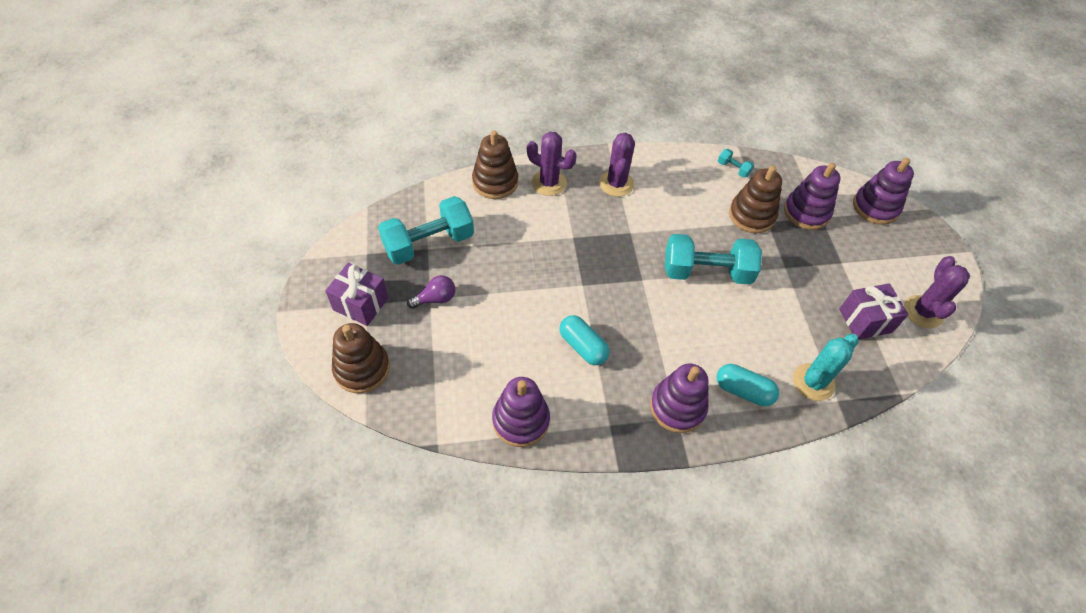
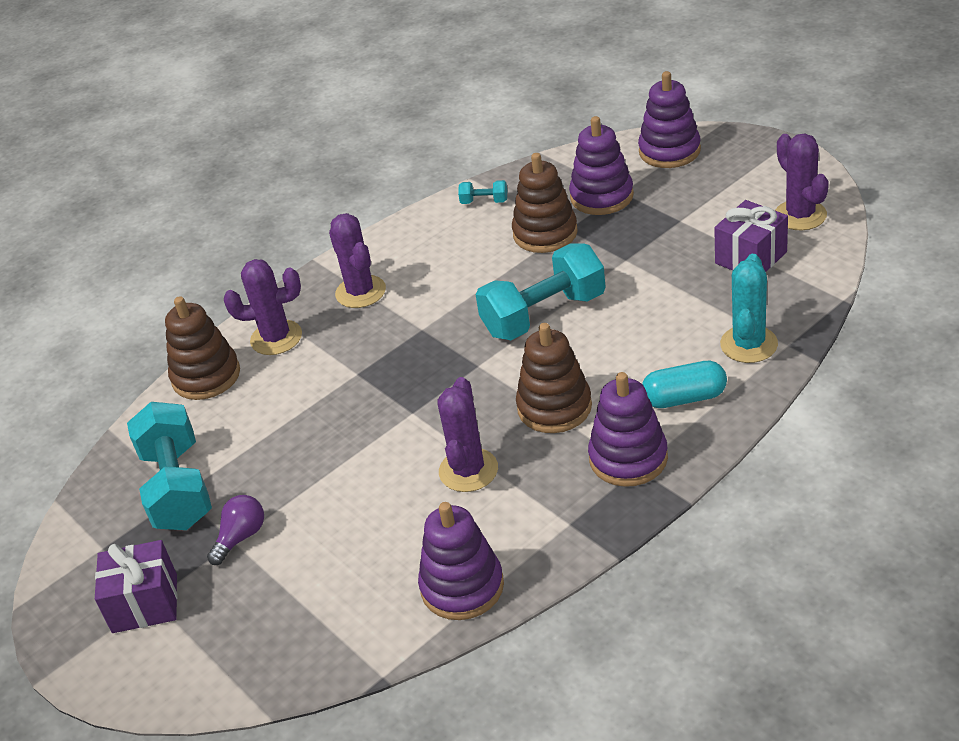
camera: 25 degrees left, 15 degrees down
brown stacking toy [332,323,390,393] -> brown stacking toy moved to [516,323,592,433]
turquoise dumbbell [378,196,474,265] -> turquoise dumbbell turned 45 degrees counterclockwise [127,402,212,530]
turquoise capsule [559,315,609,365] -> purple cactus [437,377,498,492]

